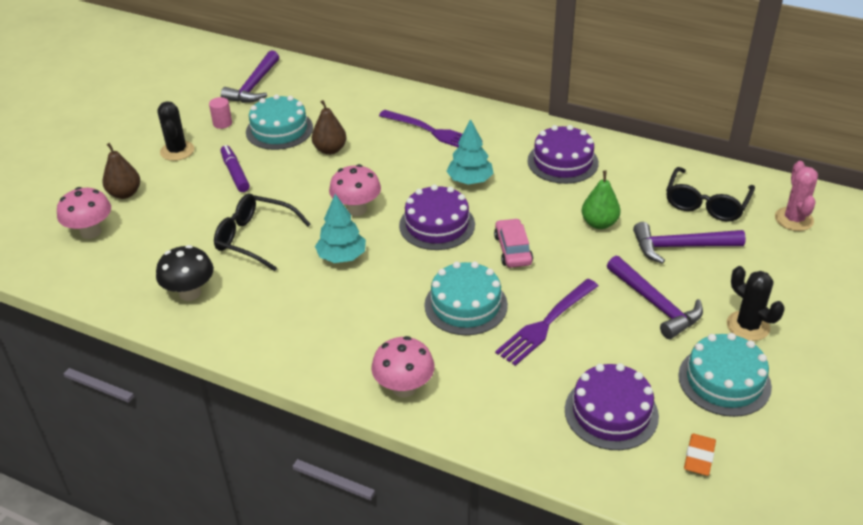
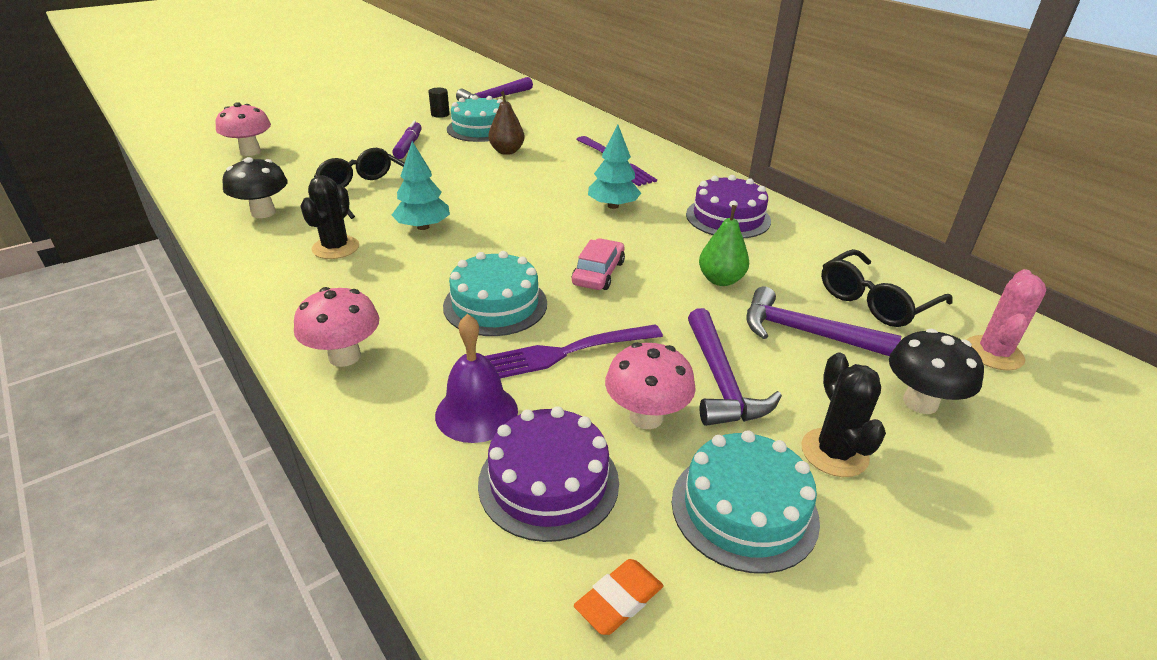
camera: 25 degrees right, 5 degrees down
brown pear [102,143,140,199] -> none
black cactus [157,101,194,161] -> black cactus moved to [301,175,359,259]
pink cylinder [209,97,232,129] -> black cylinder [428,88,450,118]
pink mushroom [329,164,381,216] -> pink mushroom moved to [605,342,696,429]
purple cake [399,184,475,250] -> none
none -> purple bell [435,314,518,443]
none -> black mushroom [889,329,984,414]

